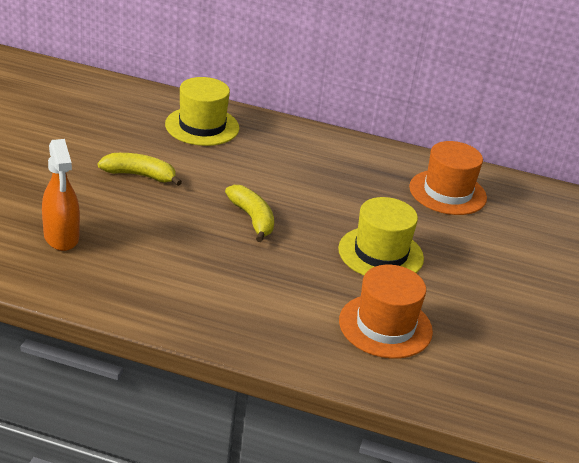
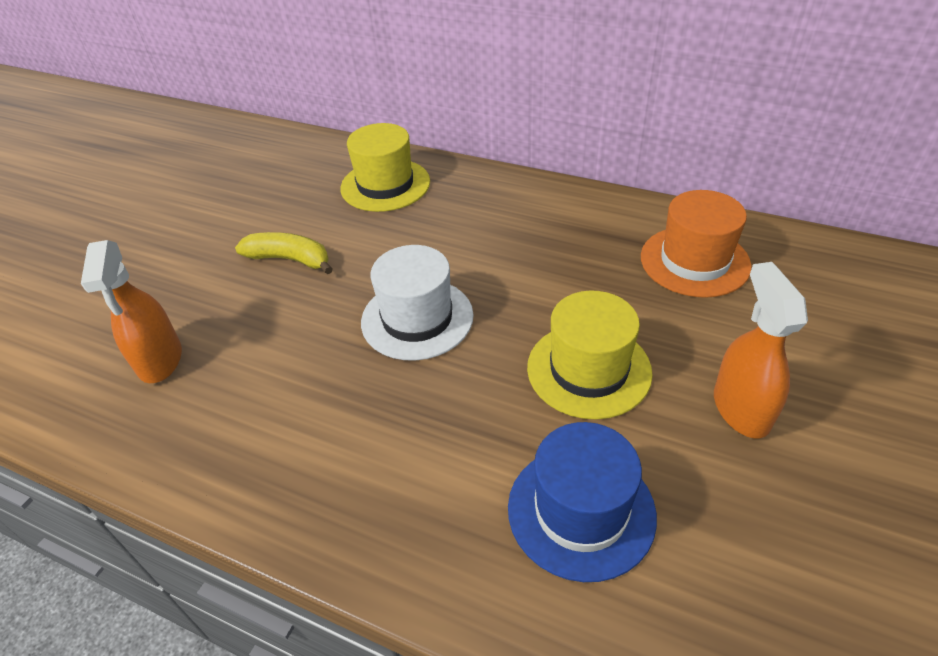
camera: 15 degrees right, 10 degrees up
yellow banana [225,185,274,242] -> white hat [361,245,474,361]
orange hat [339,265,433,359] -> blue hat [508,422,657,582]
none -> orange spray bottle [714,262,808,438]

